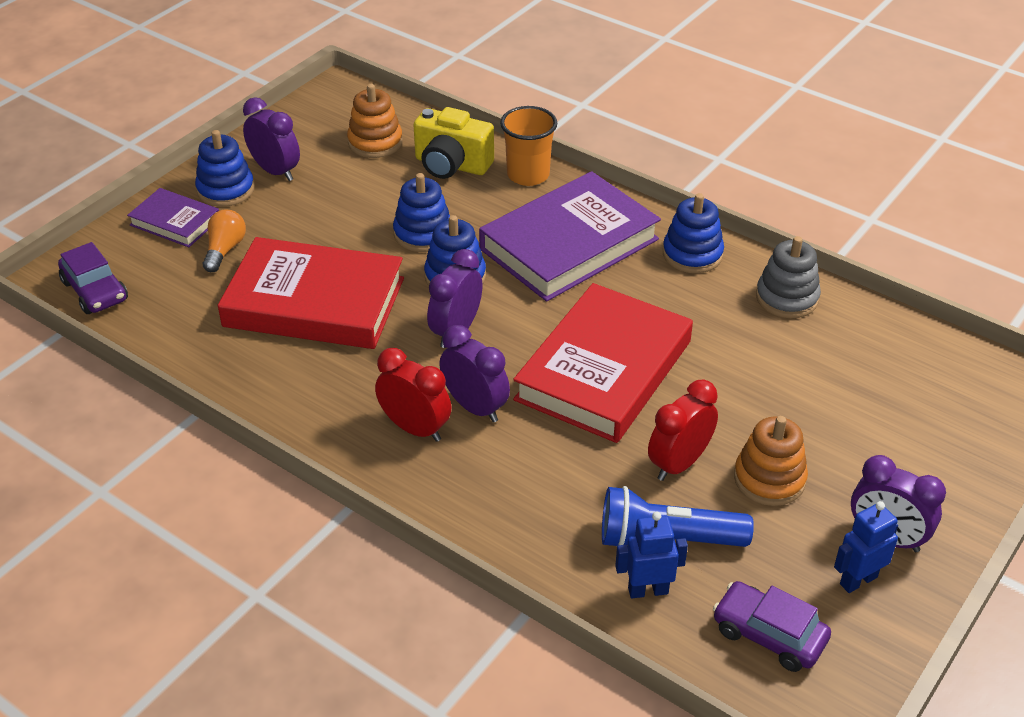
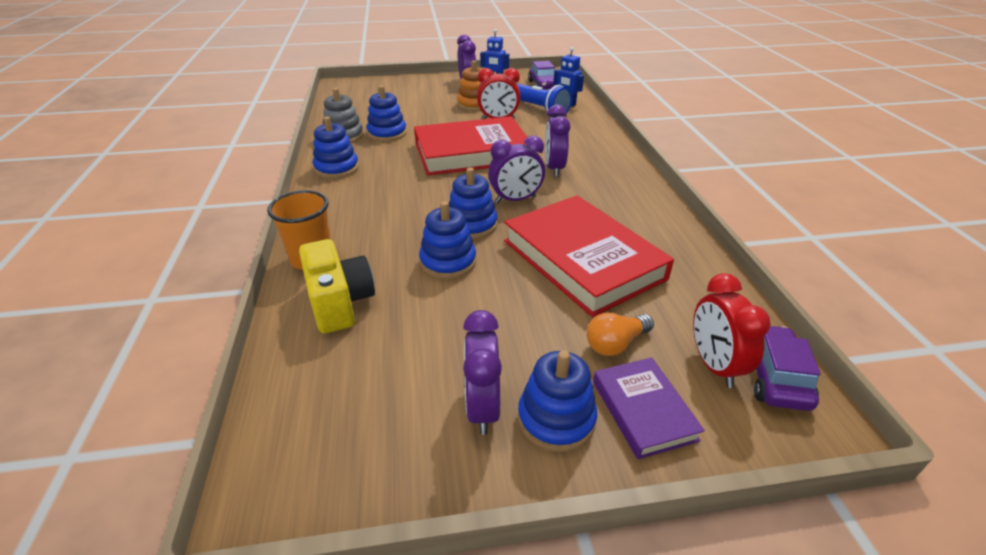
camera: 135 degrees left, 5 degrees down
orange stacking toy [347,84,403,158] -> none
red clock [375,348,451,442] -> red clock moved to [693,273,771,388]
purple book [479,171,661,302] -> none
none -> blue stacking toy [367,85,407,142]

